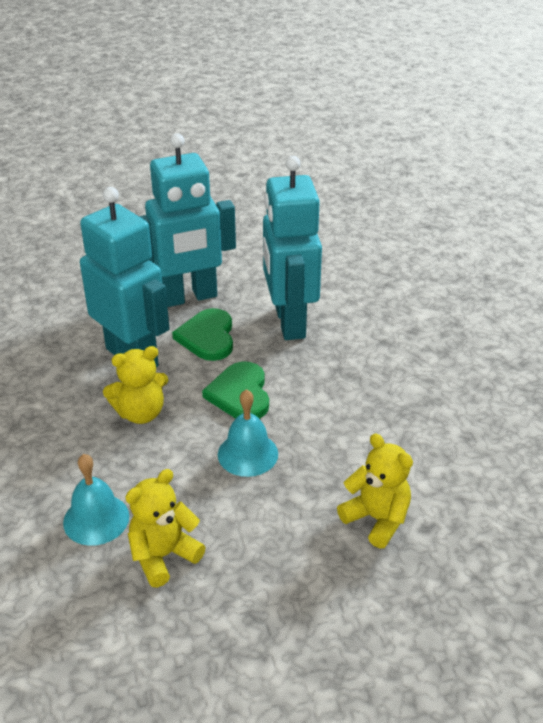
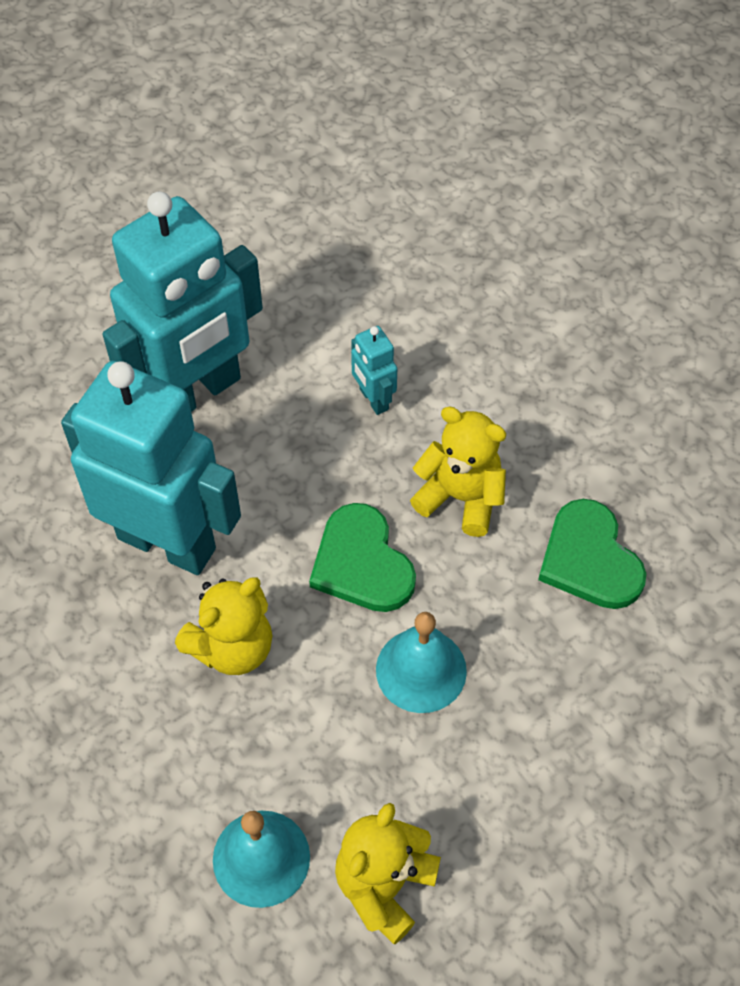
camera: 20 degrees left, 20 degrees up
green heart [172,308,233,361] -> green heart moved to [538,499,646,609]
turquoise robot [263,156,322,340] -> turquoise robot [351,326,397,415], size x0.41
yellow teddy bear [337,433,413,549] -> yellow teddy bear moved to [410,407,506,537]

